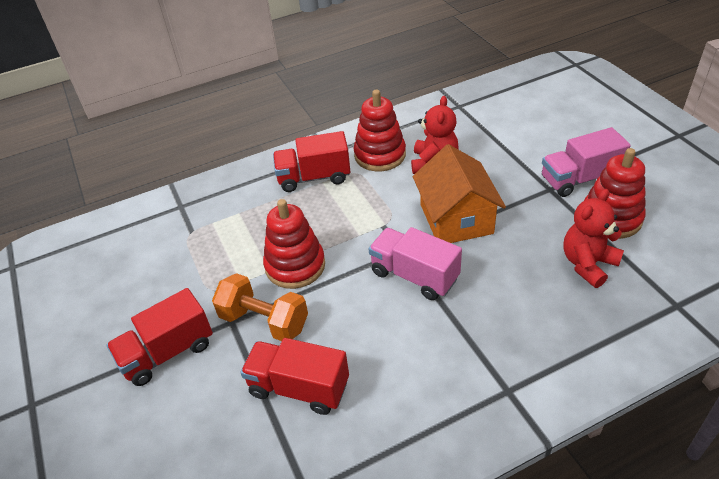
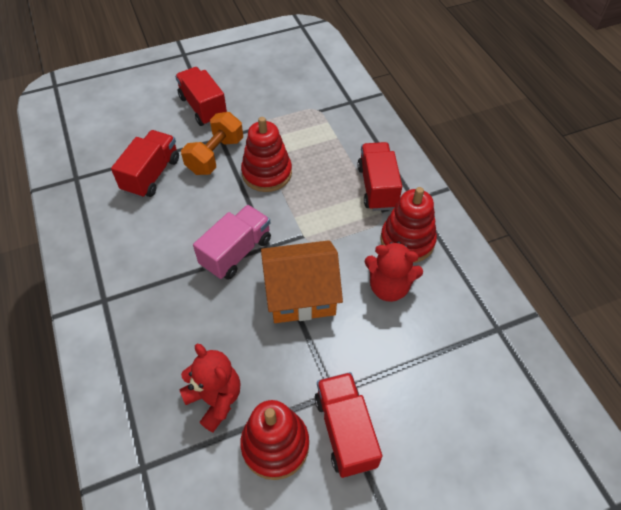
camera: 90 degrees right, 10 degrees up
pink truck [542,127,631,197] -> red truck [315,372,382,478]

